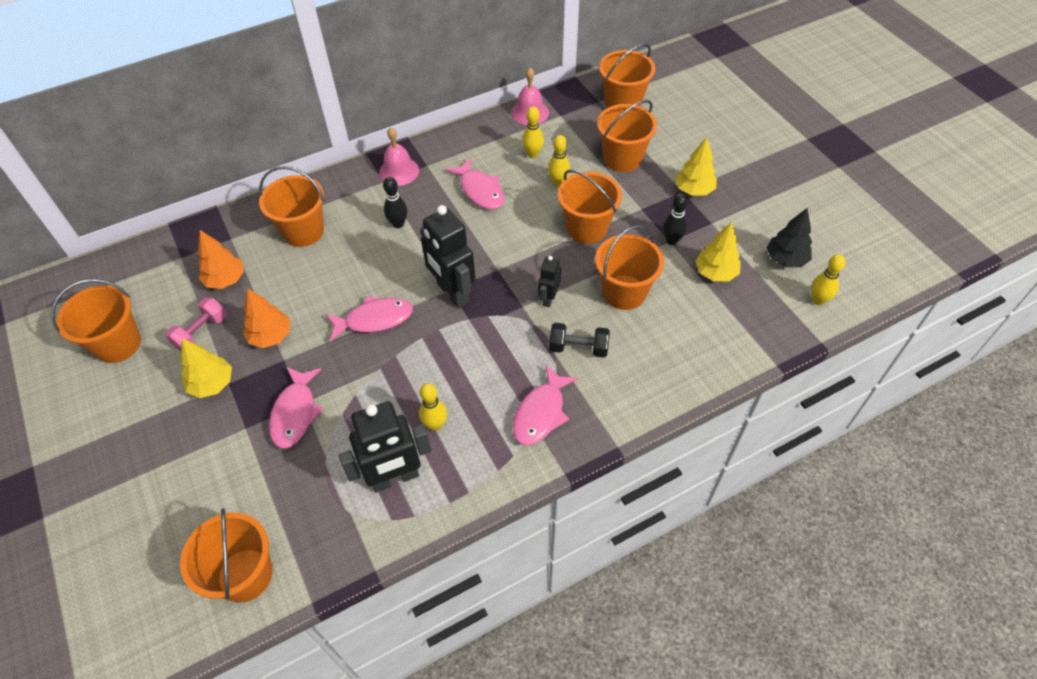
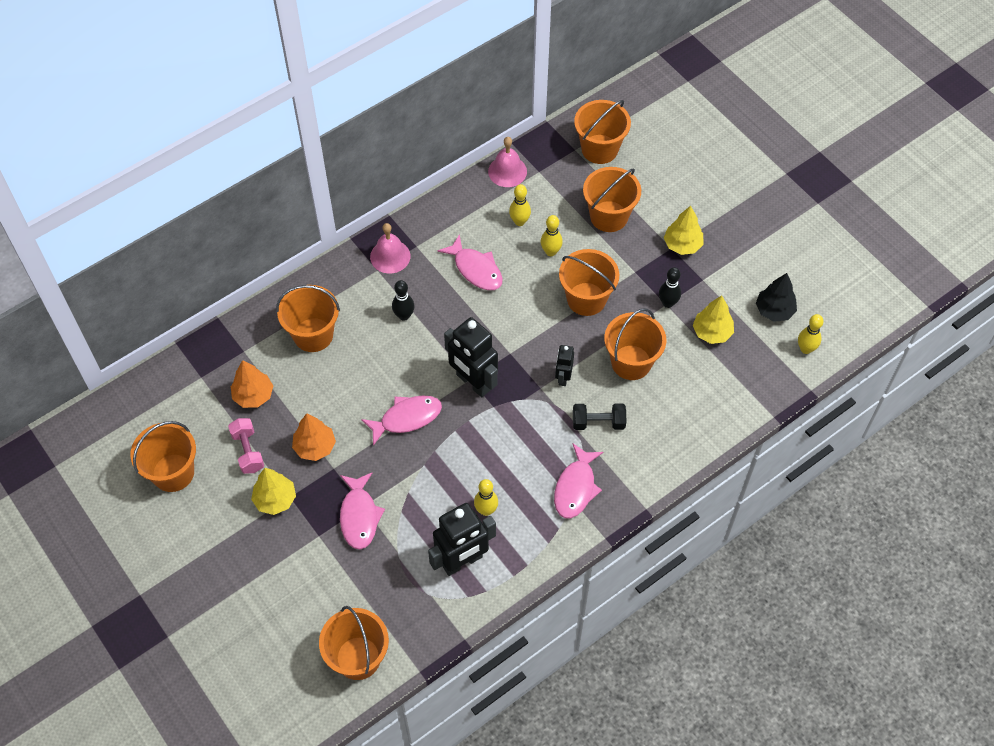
camera: 10 degrees left, 5 degrees up
pink dumbbell [165,297,227,351] -> pink dumbbell turned 45 degrees counterclockwise [228,418,264,474]

